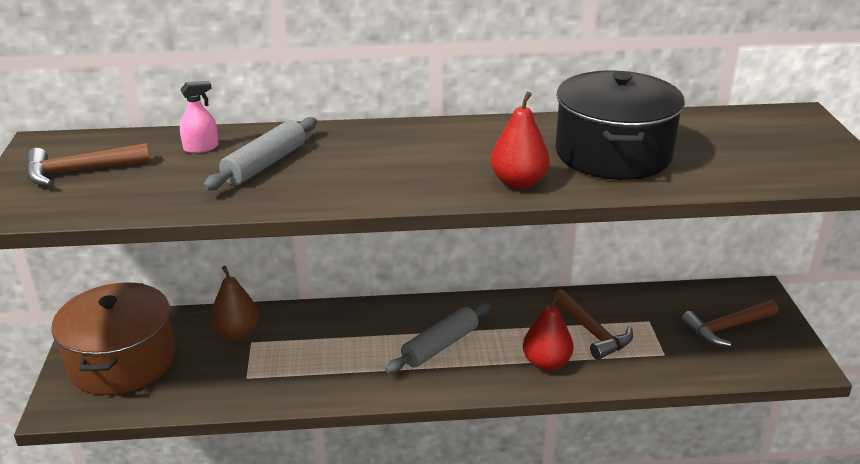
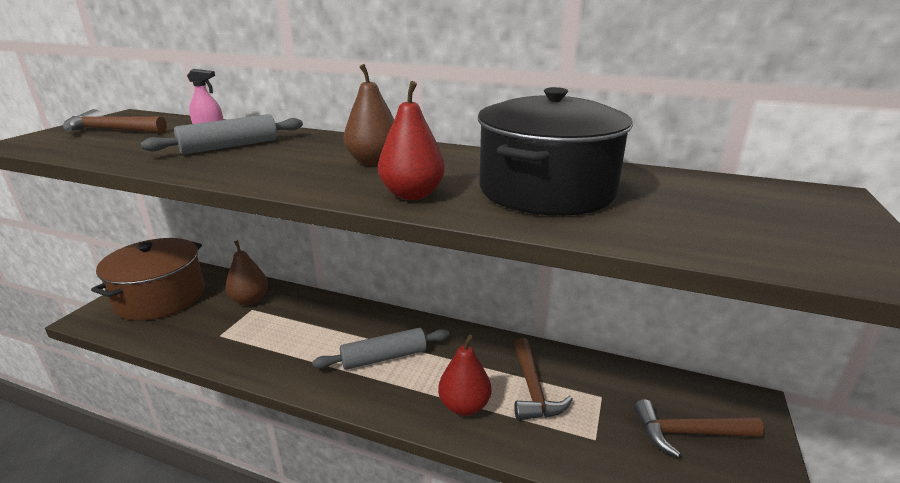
camera: 25 degrees right, 5 degrees down
none -> brown pear [344,64,394,165]

